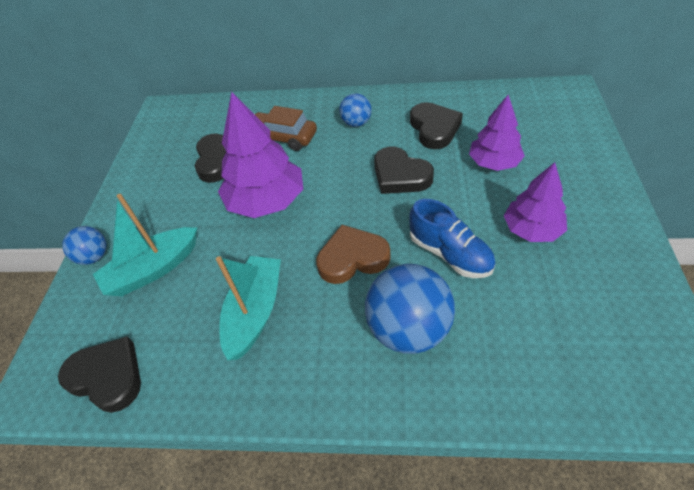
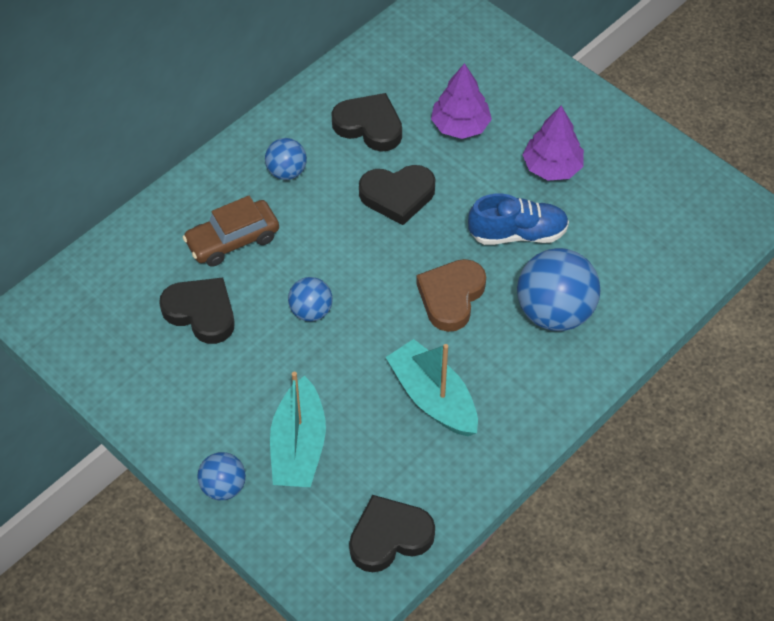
camera: 55 degrees left, 5 degrees up
purple tree [218,92,303,218] -> blue ball [288,277,333,322]

